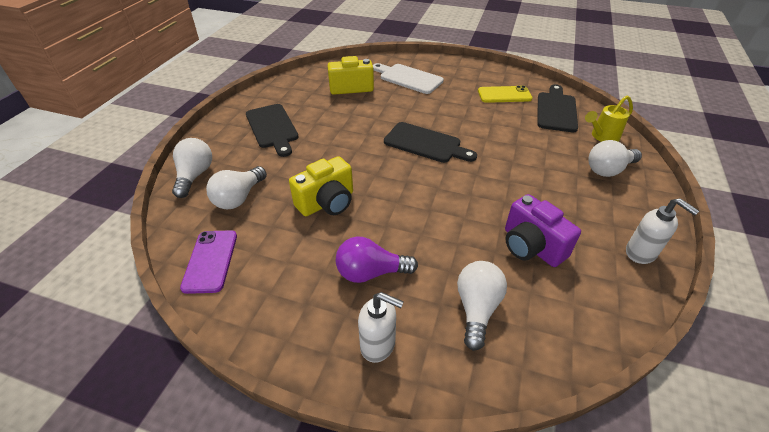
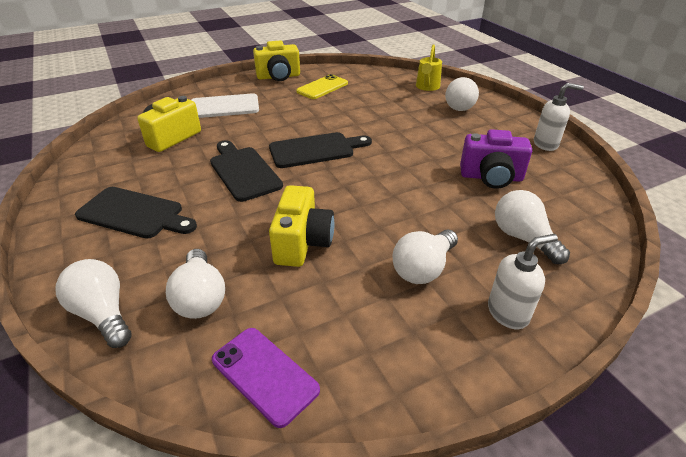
camera: 45 degrees left, 5 degrees down
purple light bulb [336,236,418,283] -> white light bulb [393,230,458,284]
black cutting board [537,84,578,132] -> black cutting board moved to [210,140,283,202]
none -> yellow camera [253,41,300,81]

